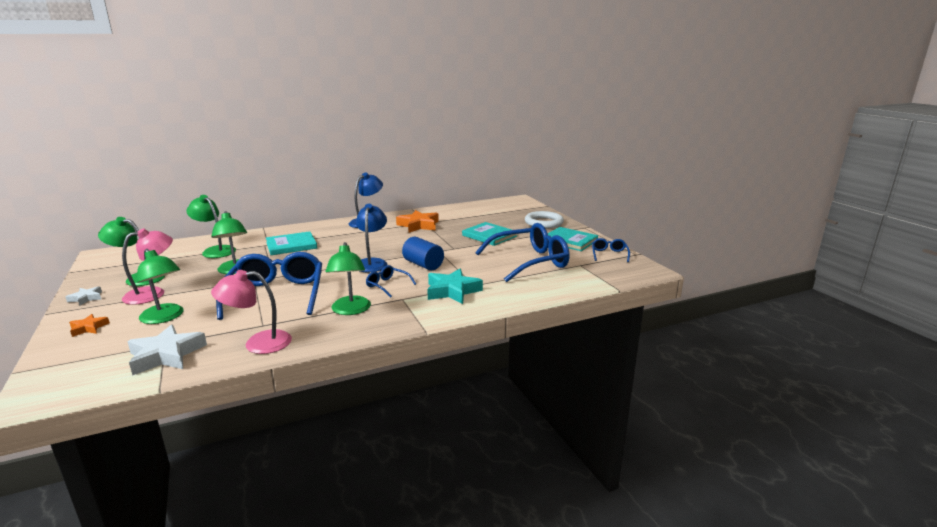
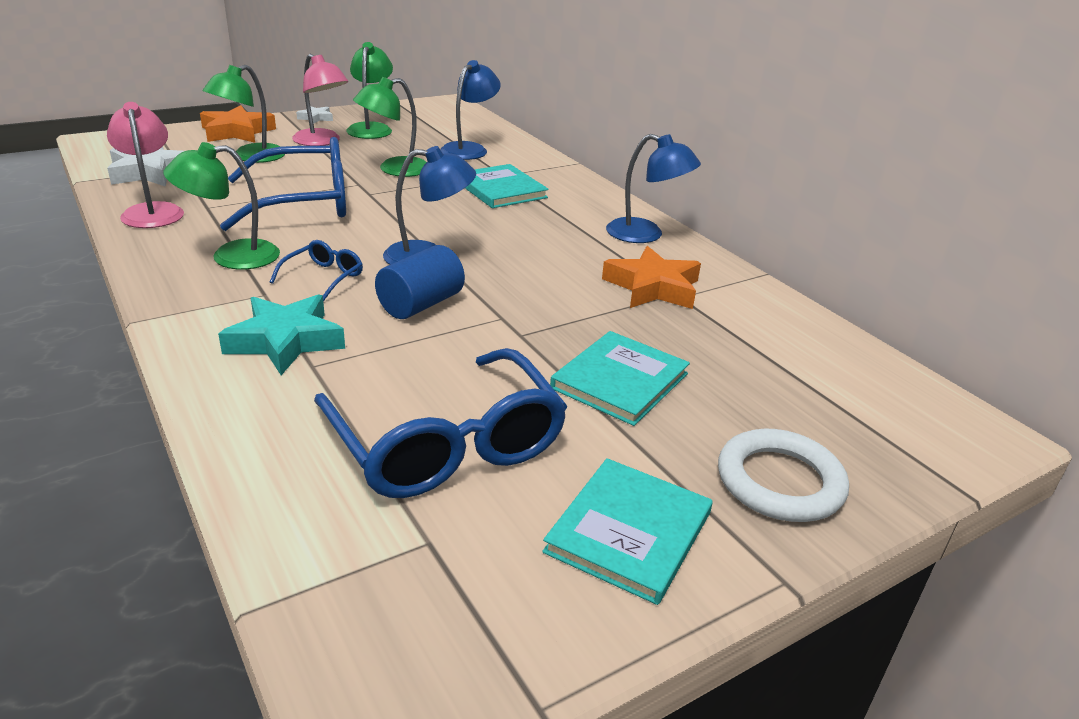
camera: 80 degrees right, 10 degrees up
orange star [69,314,110,337] -> orange star [200,105,276,143], size x1.92
green lamp [186,195,236,258] -> blue lamp [440,60,501,160]
blue glasses [592,238,630,262] -> none

